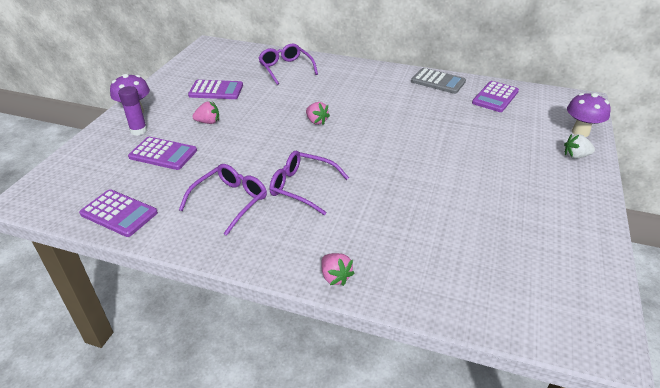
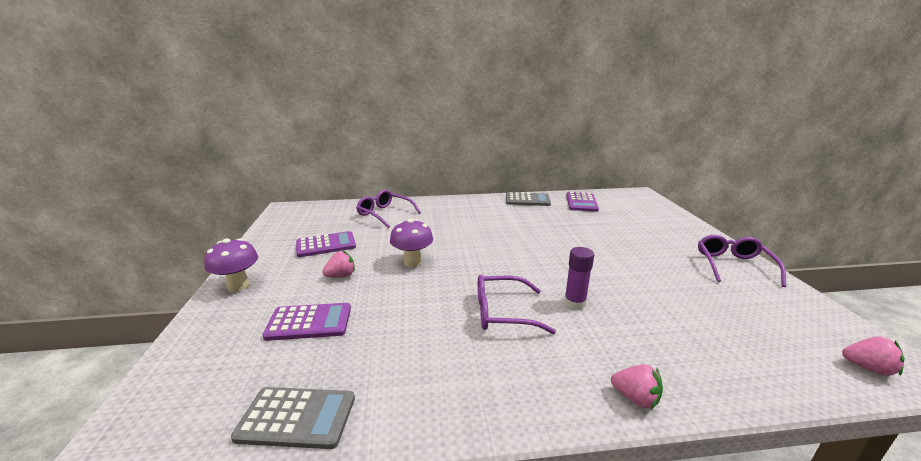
camera: 25 degrees left, 15 degrees down
purple calculator [79,189,158,237] -> grey calculator [231,387,355,449]
purple glue stick [118,86,147,136] -> purple glue stick moved to [564,247,594,310]
purple glasses [179,164,267,236] -> purple glasses moved to [698,235,786,287]
pink strawberry [306,102,330,125] -> pink strawberry moved to [842,336,905,376]
white strawberry [564,134,595,159] -> none
purple mushroom [567,93,611,137] -> purple mushroom moved to [390,219,433,267]

